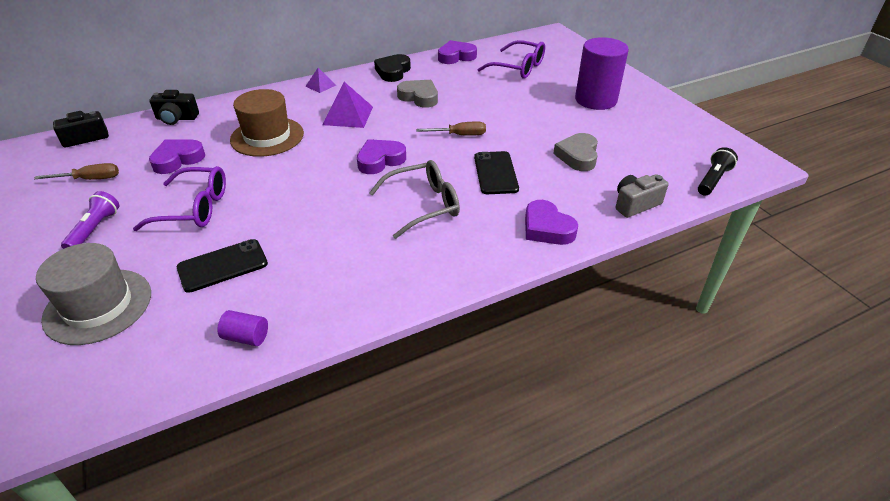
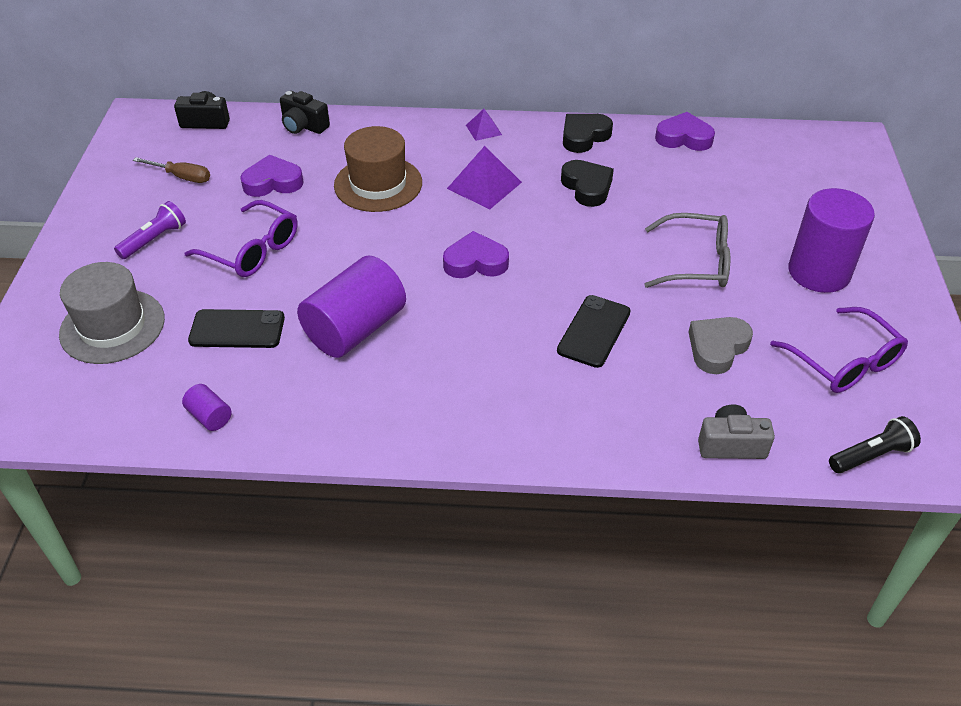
camera: 30 degrees right, 5 degrees up
grey glasses [369,160,460,239] -> grey glasses moved to [644,213,730,288]
grey heart [397,80,438,108] -> black heart [561,160,614,207]
brown screwdriver [416,121,486,136] -> none
purple glasses [477,40,545,79] -> purple glasses moved to [770,307,908,393]
purple heart [525,200,578,245] -> none
none -> purple cylinder [297,256,406,358]

